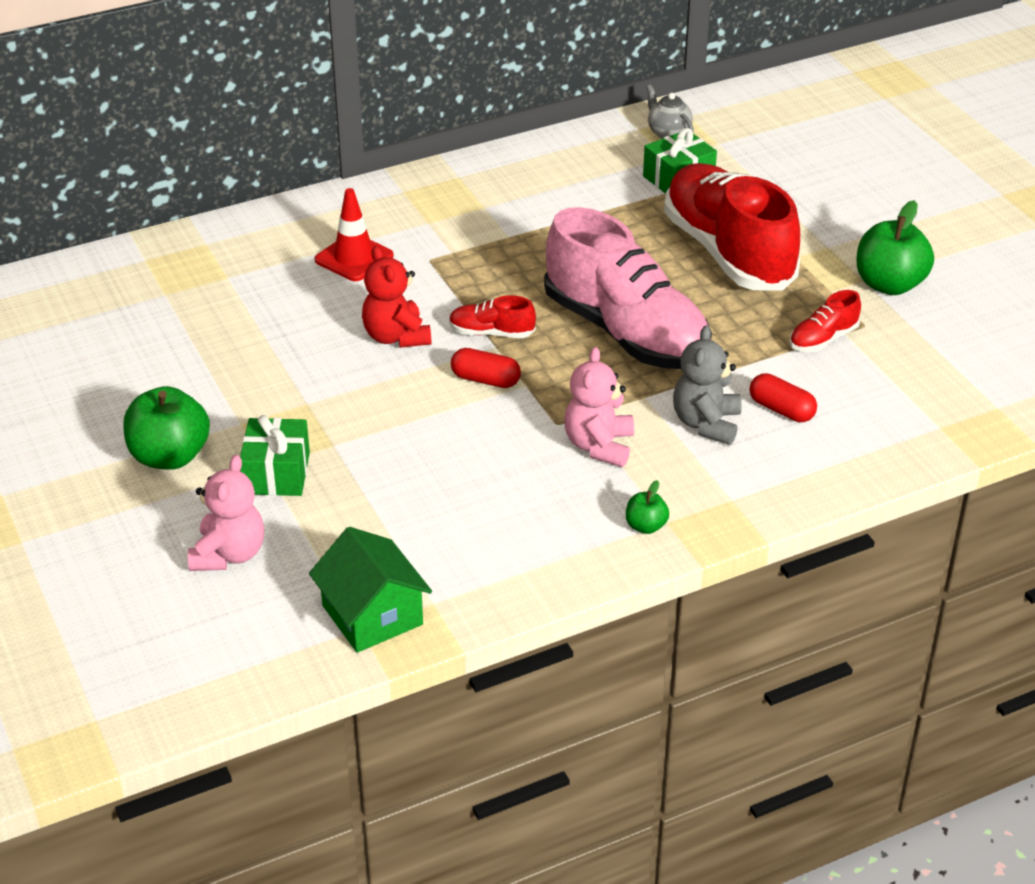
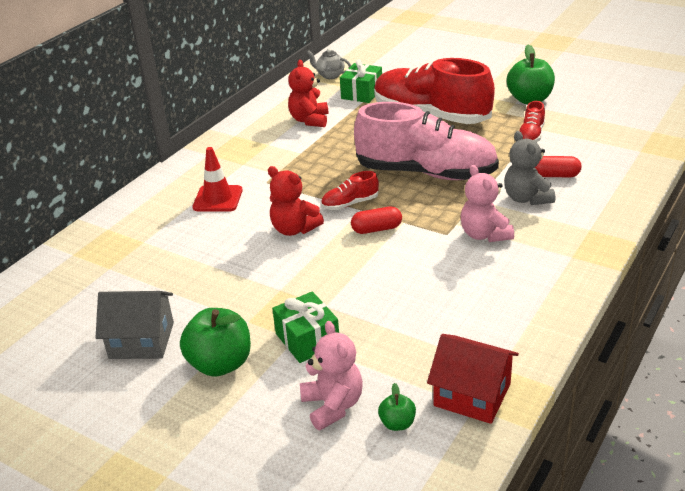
camera: 30 degrees left, 5 degrees down
green house [309,527,432,653] -> red house [427,334,519,424]
green apple [626,480,669,534] -> green apple moved to [378,383,416,431]
none -> grey house [96,291,174,359]
none -> red teddy bear [288,60,328,127]

